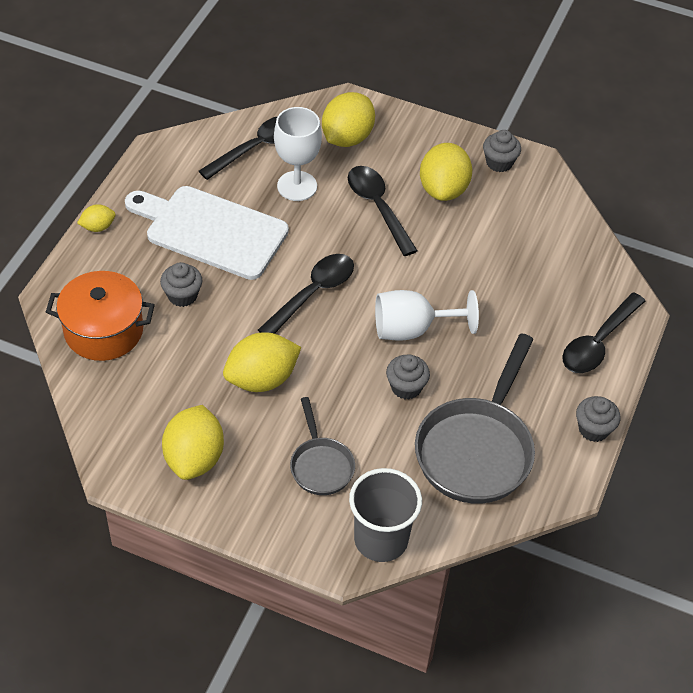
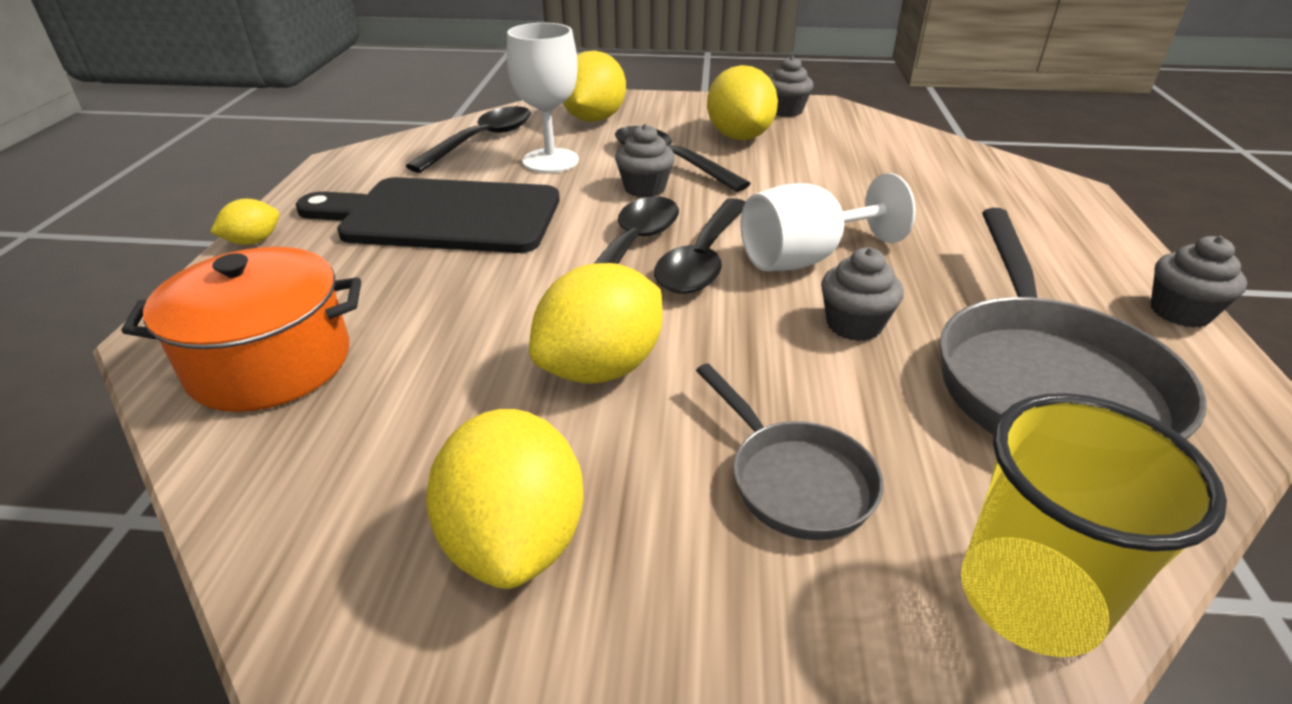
camera: 15 degrees left, 15 degrees down
white cutting board [125,186,289,280] -> black cutting board [295,177,559,253]
grey cupcake [160,262,202,307] -> grey cupcake moved to [615,124,675,198]
grey cup [349,468,422,562] -> yellow cup [961,393,1227,657]
black spoon [563,292,645,373] -> black spoon moved to [654,198,746,294]

